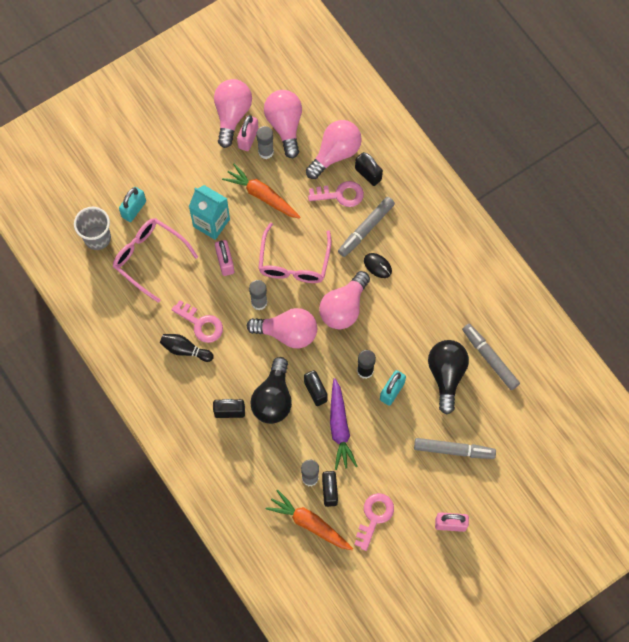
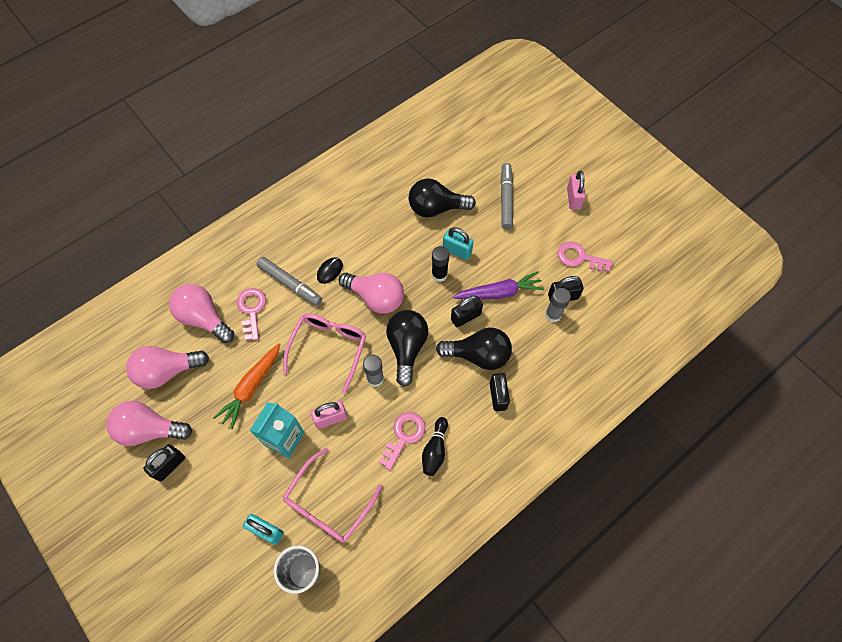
camera: 95 degrees left, 5 degrees down
pink padlock [237,115,259,151] -> none
pink light bulb [246,308,317,348] -> black light bulb [386,310,428,387]
grey glue stick [256,126,274,159] -> none
pink glasses [258,223,331,283] -> pink glasses turned 75 degrees counterclockwise [283,313,366,394]
orange carrot [266,490,353,550] -> none
black padlock [355,152,383,186] -> black padlock moved to [143,444,185,482]
grey marker [462,324,520,390] -> none

